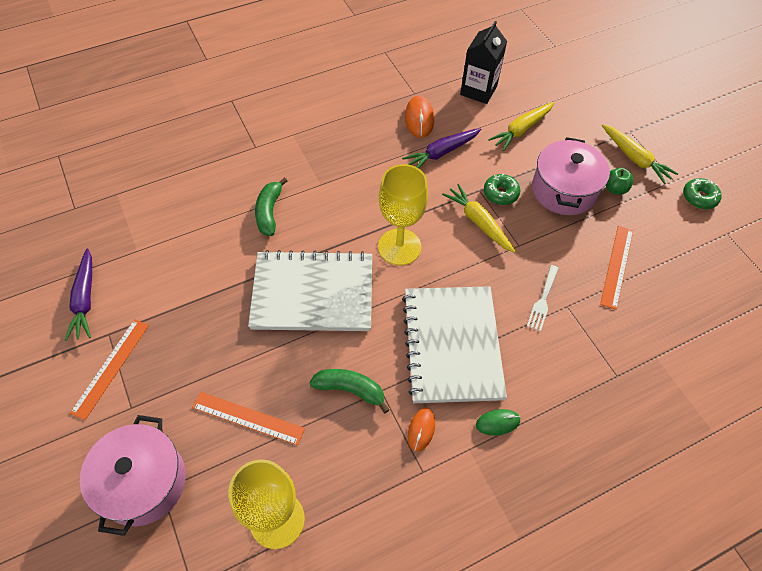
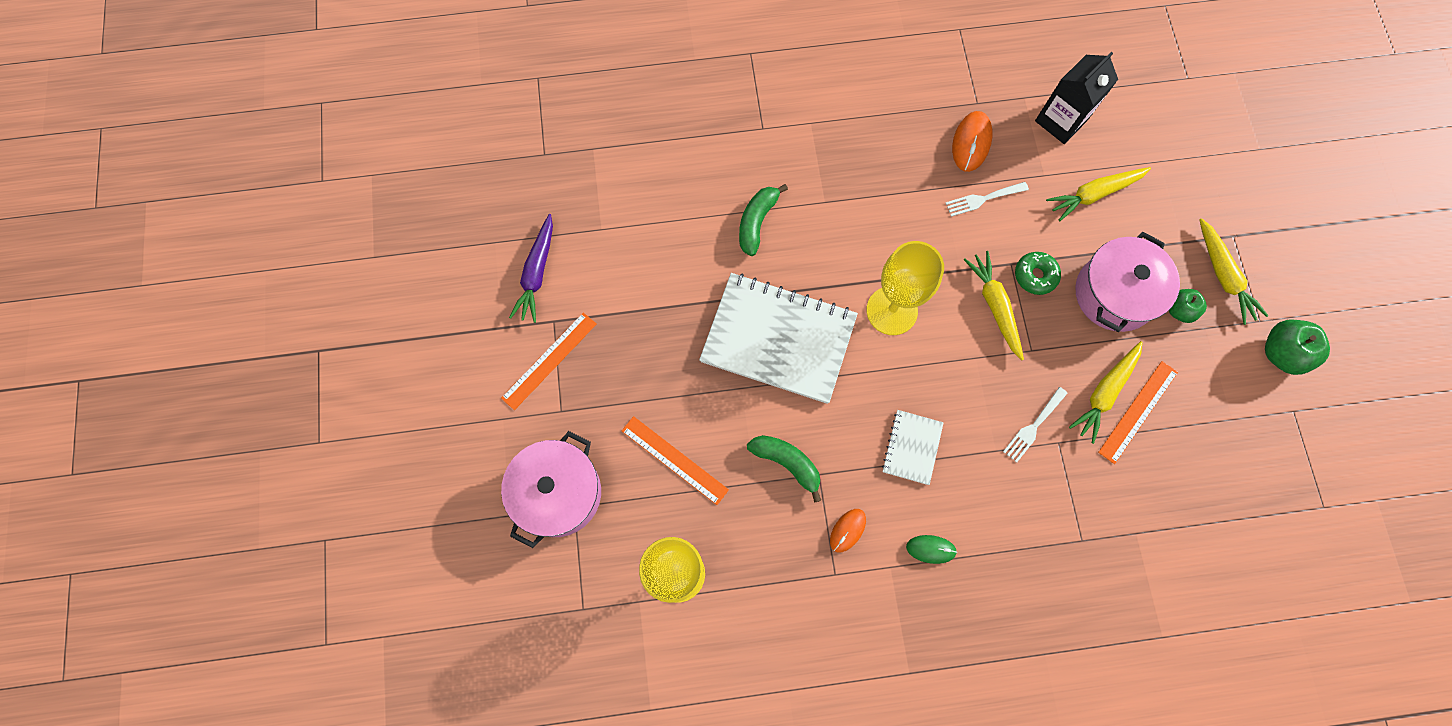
camera: 20 degrees right, 15 degrees up
purple carrot [402,128,481,168] -> white fork [946,182,1029,217]
white notebook [402,286,507,403] -> white notebook [882,410,944,485], size x0.47
green donut [683,178,722,209] -> green apple [1265,320,1330,375]
none -> yellow carrot [1069,341,1143,444]

